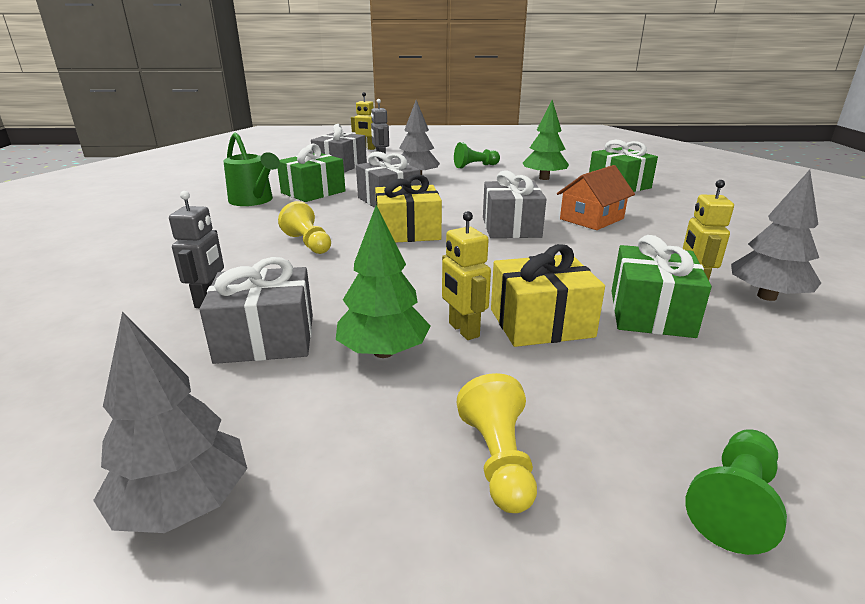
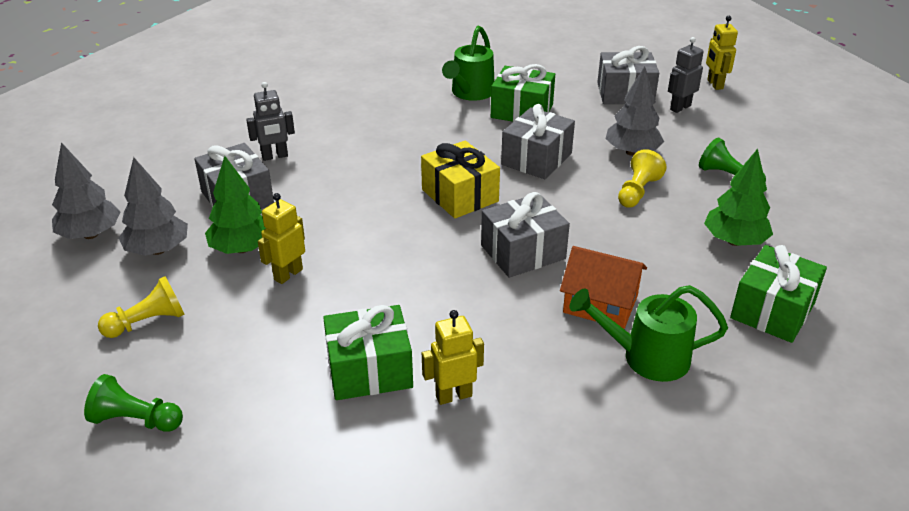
camera: 65 degrees right, 10 degrees up
yellow pawn [278,201,331,254] -> yellow pawn moved to [618,149,666,208]
yellow gift [491,244,605,347] -> none
grey tree [731,170,821,301] -> grey tree moved to [119,157,188,256]
none -> green watering can [570,285,728,382]

